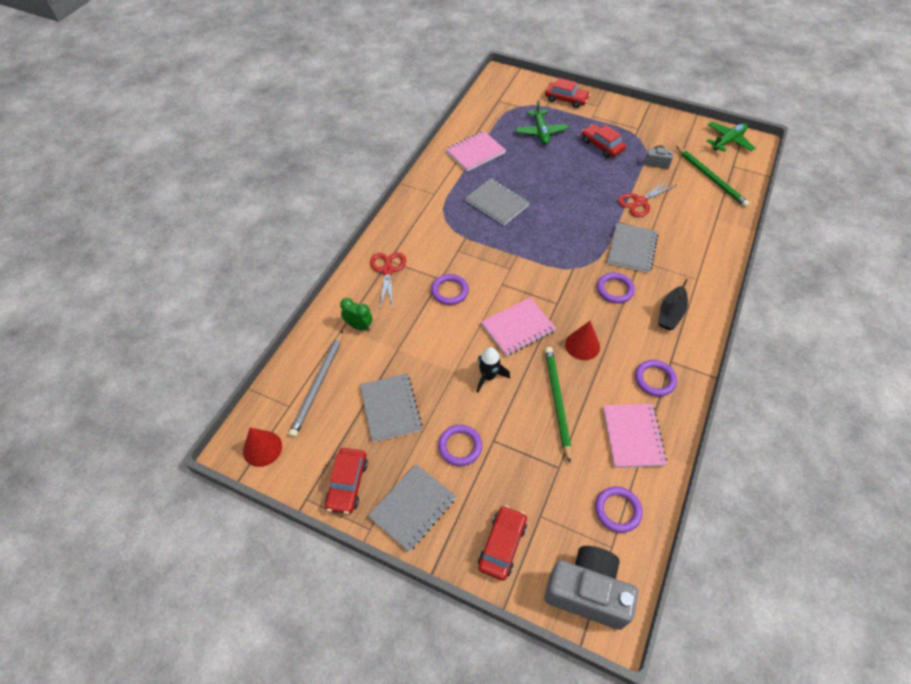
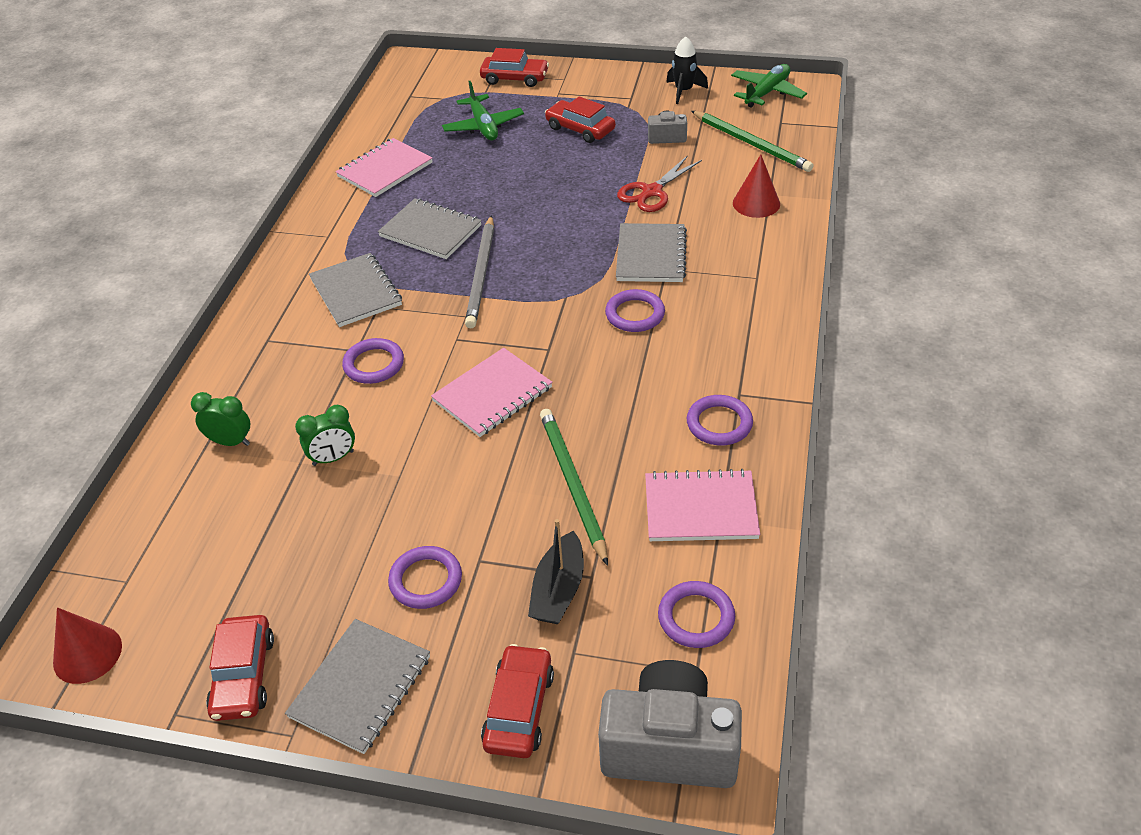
camera: 10 degrees left, 10 degrees down
grey pencil [289,331,343,437] -> grey pencil moved to [465,215,494,328]
grey notebook [360,374,422,442] -> grey notebook moved to [309,253,402,327]
red scissors [370,252,406,309] -> none
black rocket [477,347,510,393] -> black rocket moved to [666,36,708,104]
red cone [565,321,600,360] -> red cone moved to [733,154,780,218]
pink notebook [603,404,667,468] -> pink notebook turned 75 degrees counterclockwise [645,469,760,541]
black boat [658,277,689,330] -> black boat moved to [528,519,584,624]
none -> green clock [295,405,355,466]

